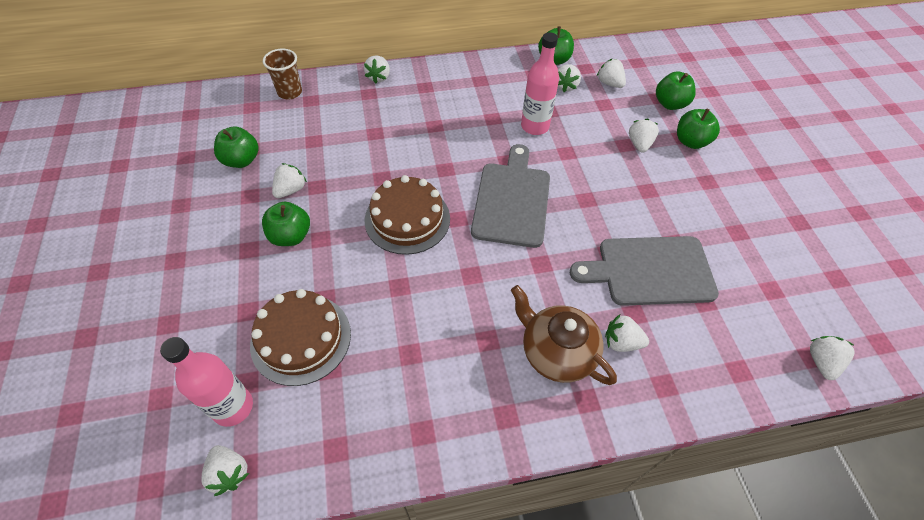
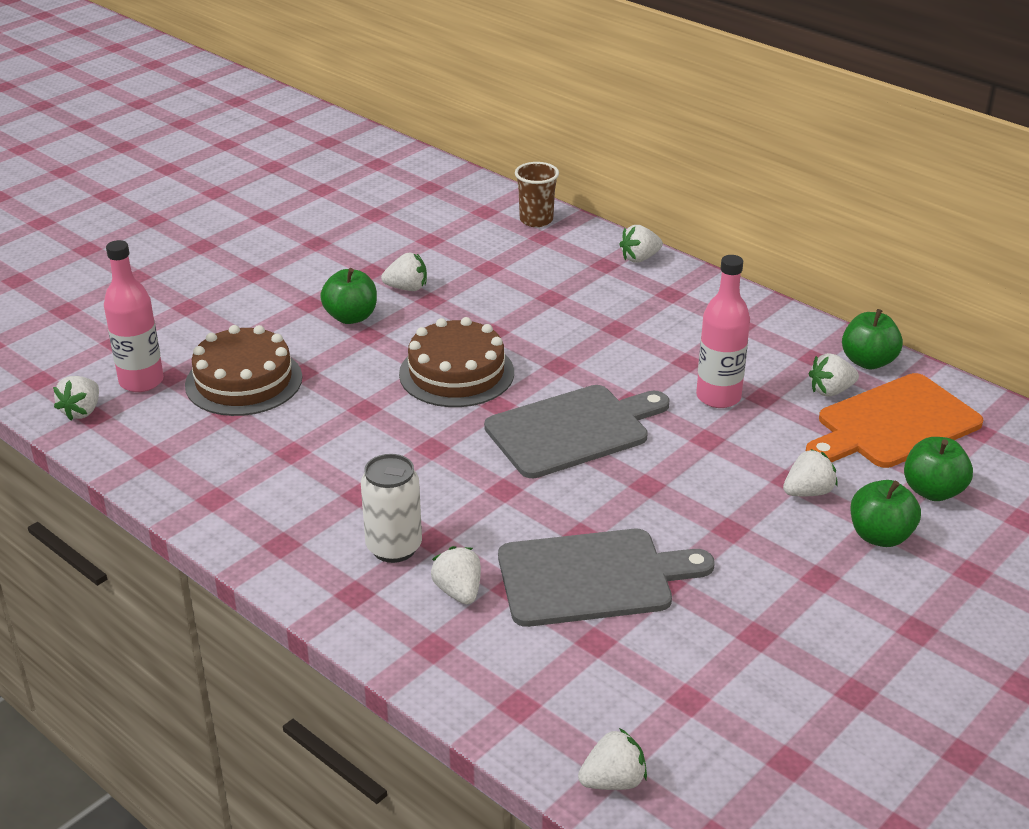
camera: 55 degrees right, 20 degrees down
green apple [214,126,259,168] -> none
brown teapot [511,285,617,385] -> white can [361,454,422,563]
grey cutting board [570,236,719,306] -> grey cutting board turned 120 degrees clockwise [498,529,715,627]
white strawberry [597,58,626,88] -> orange cutting board [806,373,983,468]

